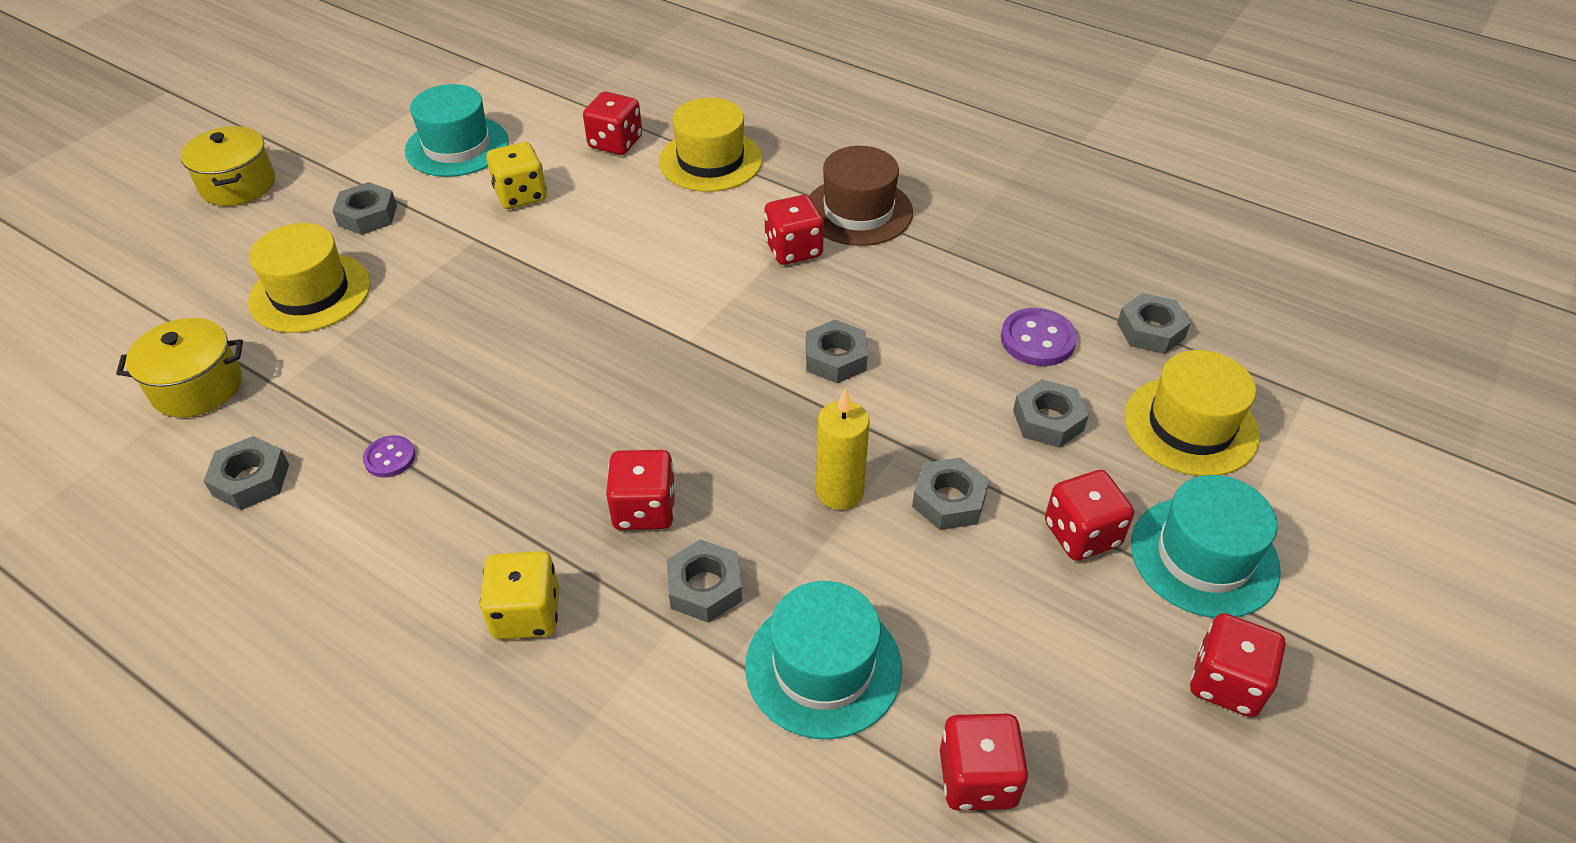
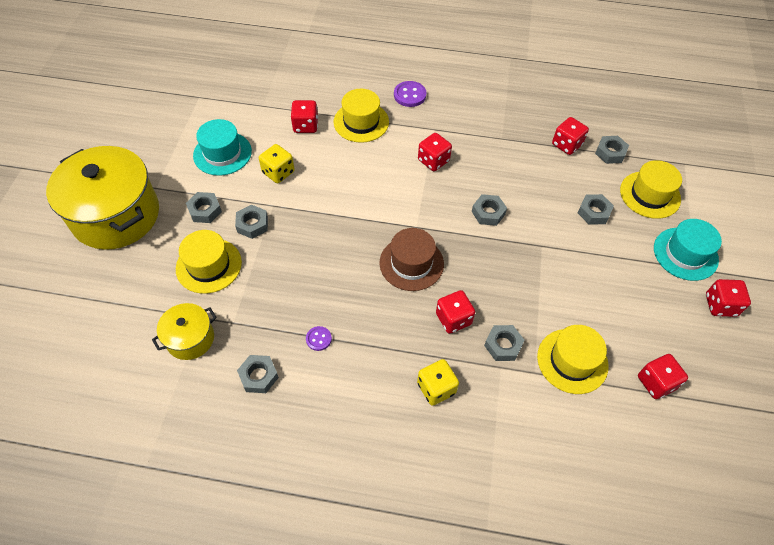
camera: 25 degrees left, 10 degrees up
yellow pot [181,126,275,206] -> yellow pot [46,146,159,250], size x2.04
turquoise hat [745,581,902,739] -> yellow hat [537,325,608,394]
brown hat [809,146,913,246] -> brown hat moved to [379,228,444,291]
yellow candle [816,388,870,510] -> none
grey nut [912,457,989,530] -> grey nut moved to [235,205,268,239]
purple button [1001,308,1077,366] -> purple button moved to [394,81,426,107]
red dice [1045,470,1134,561] -> red dice moved to [552,117,589,155]

